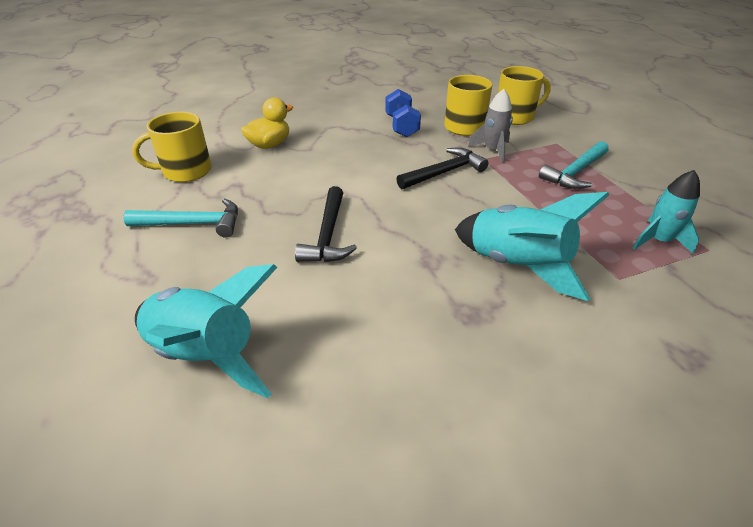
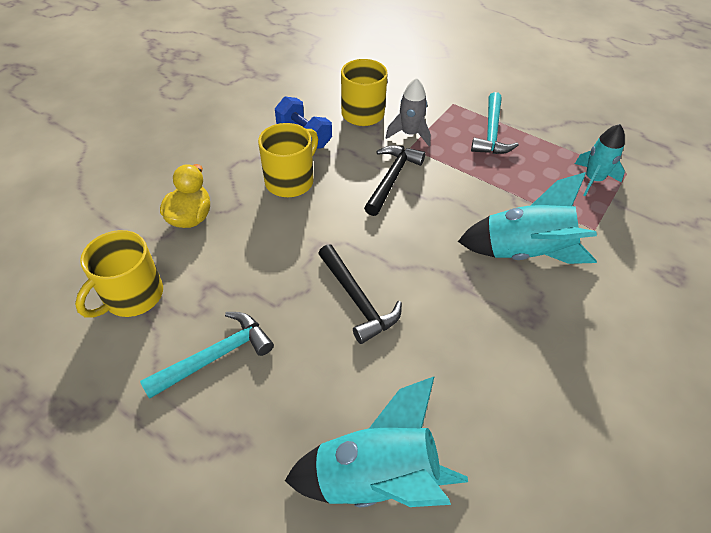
camera: 35 degrees left, 10 degrees up
yellow mug [497,66,551,125] -> yellow mug moved to [258,123,318,197]

